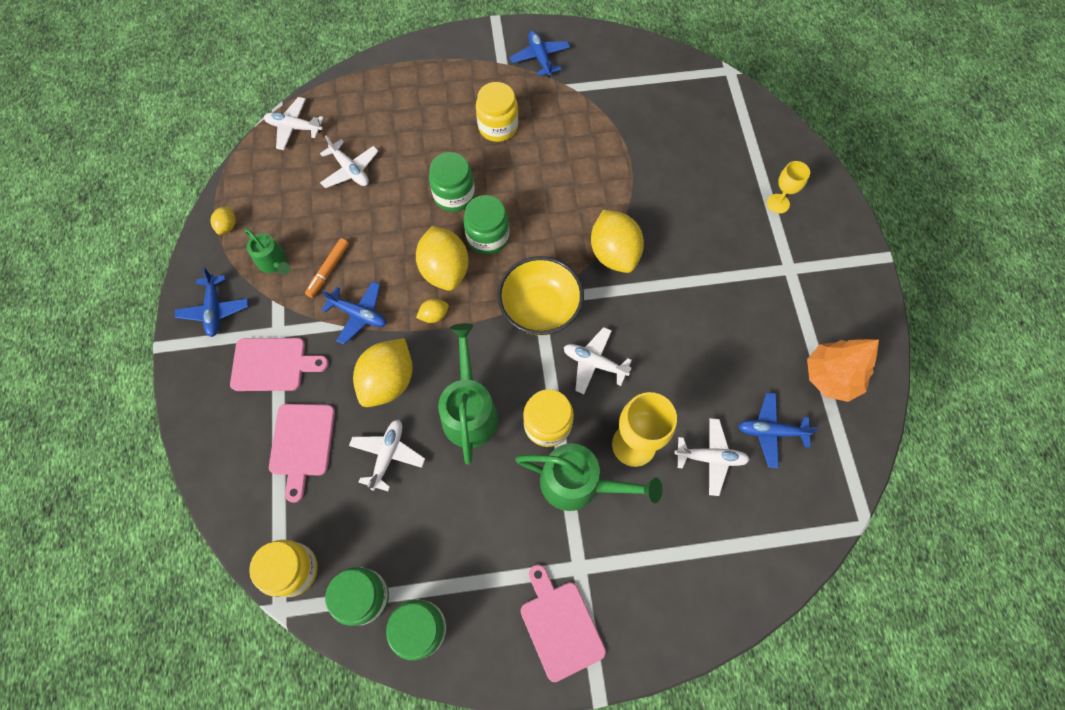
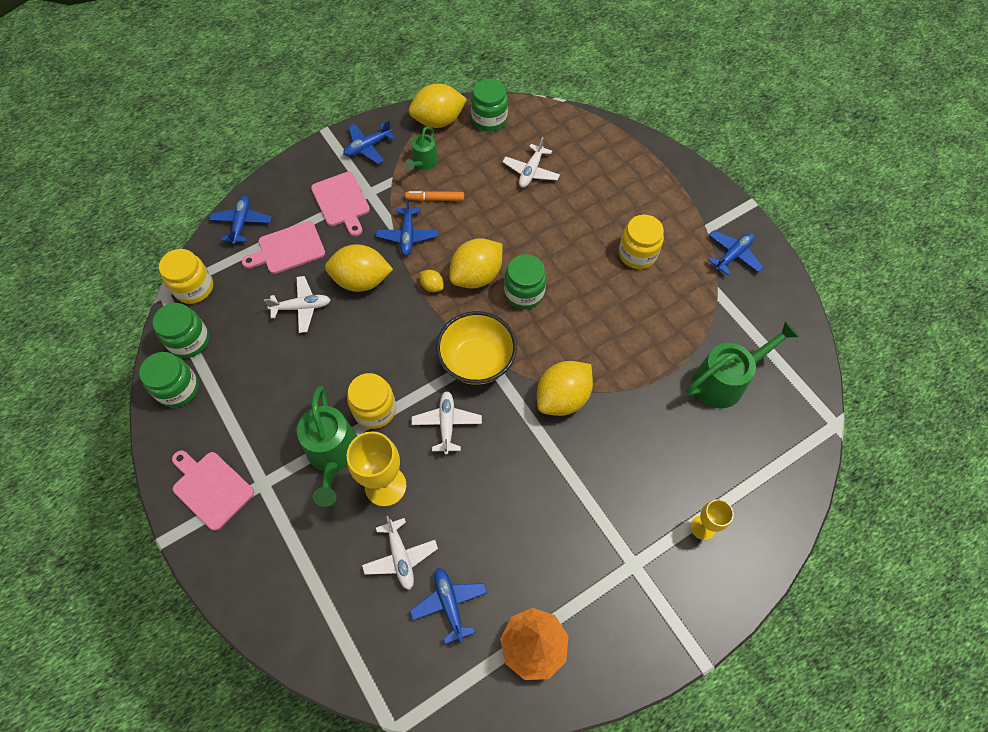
camera: 65 degrees right, 5 degrees down
yellow lemon [211,206,236,235] -> yellow lemon [409,84,467,128], size x2.19
white plane [264,97,324,150] -> none
green jar [429,152,475,212] -> green jar moved to [471,79,508,132]
green watering can [438,323,498,465] -> green watering can moved to [686,321,799,408]
pink cutting board [521,565,606,682] -> pink cutting board turned 90 degrees counterclockwise [172,450,254,531]
none -> blue plane [209,196,271,244]

